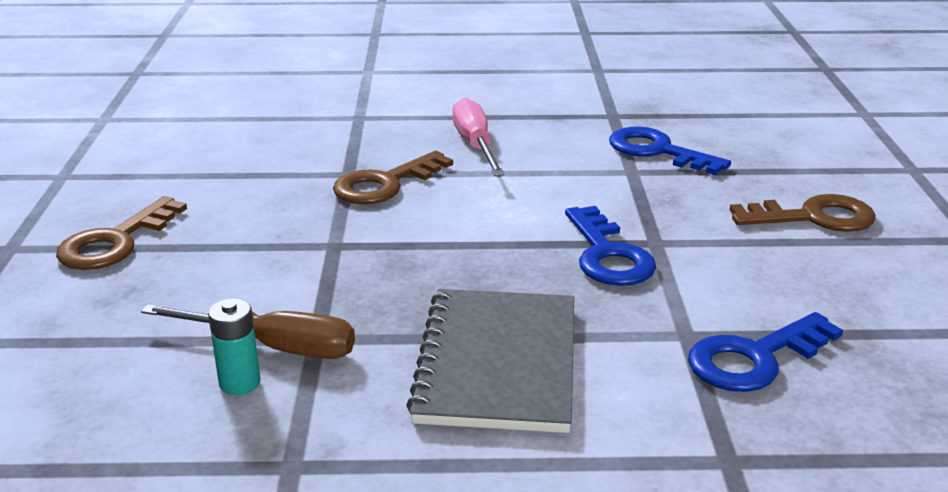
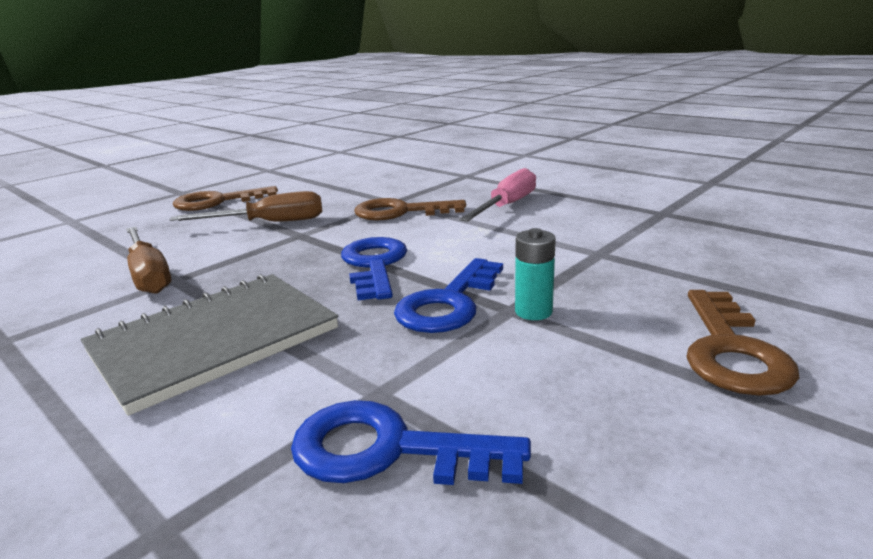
camera: 45 degrees right, 5 degrees down
turquoise battery [208,298,260,395] -> turquoise battery moved to [515,228,556,320]
blue key [609,126,731,175] -> blue key moved to [341,237,407,300]
brown key [730,194,876,232] -> brown key turned 60 degrees clockwise [686,290,799,396]
none -> brown screwdriver [170,191,322,222]

